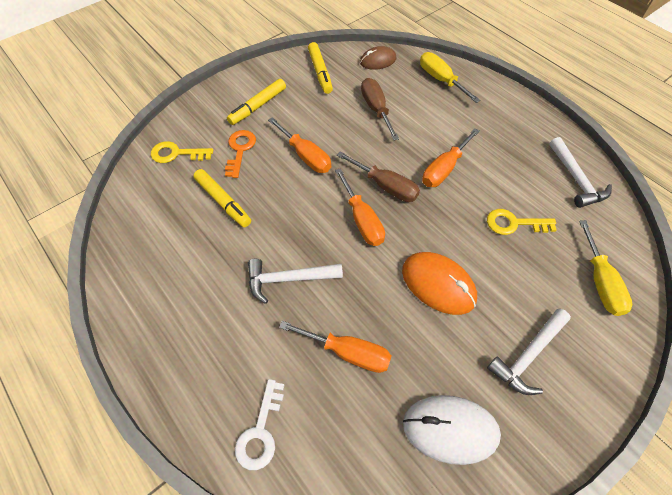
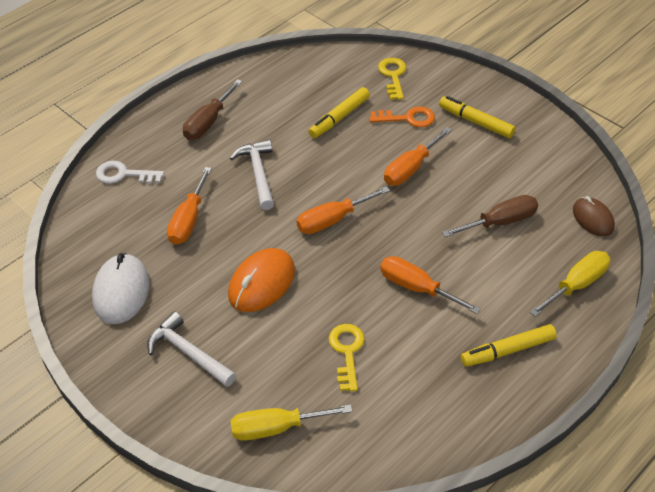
camera: 85 degrees right, 10 degrees down
yellow marker [308,42,333,94] -> yellow marker moved to [461,324,557,367]
brown screwdriver [337,151,420,202] -> brown screwdriver moved to [183,79,242,140]
white hammer [549,137,612,208] -> none

